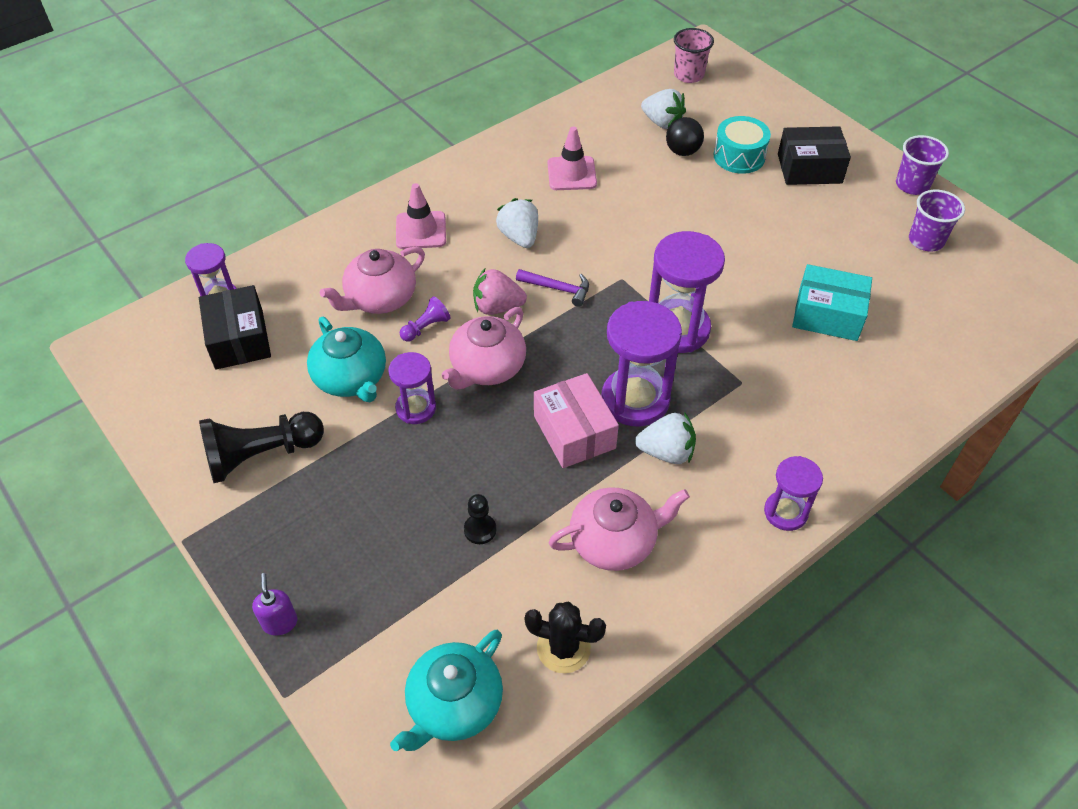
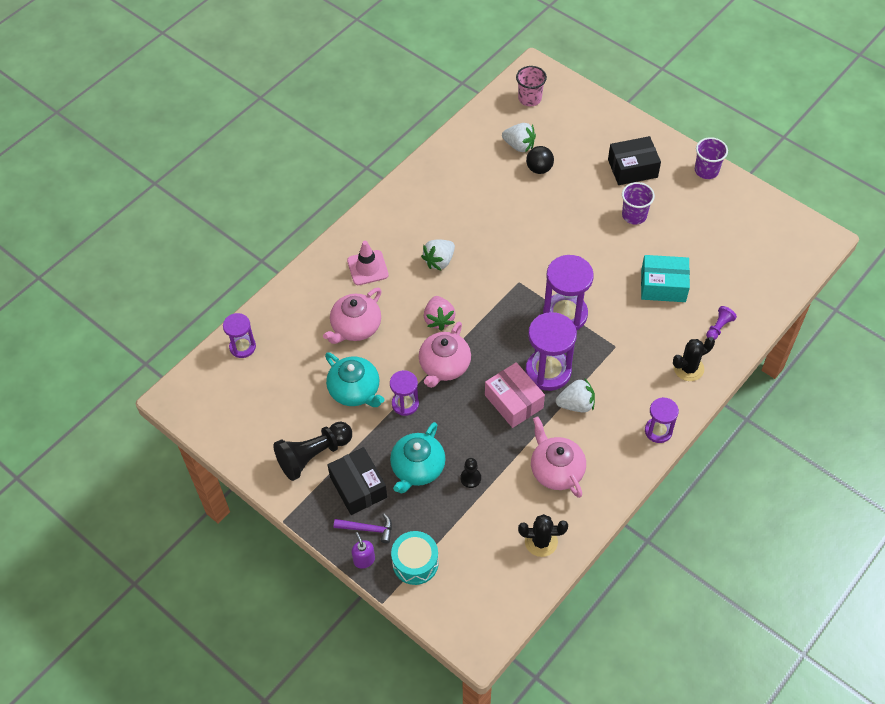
camera: 10 degrees left, 5 degrees up
black box [199,285,271,370] -> black box moved to [327,447,387,515]
turquoise teapot [390,630,503,751] -> turquoise teapot moved to [390,422,446,493]
purple pawn [400,296,451,342] -> purple pawn moved to [706,306,737,340]
pink strawberry [473,269,527,315] -> pink strawberry turned 90 degrees counterclockwise [424,296,456,331]
white strawberry [496,198,538,248] -> white strawberry turned 105 degrees counterclockwise [421,240,455,270]
purple hammer [516,269,589,307] -> purple hammer moved to [334,513,392,544]
pink traffic cone [548,127,597,190] -> none
pink teapot [548,487,690,571] -> pink teapot turned 90 degrees counterclockwise [531,417,586,498]
turquoise drum [714,116,771,174] -> turquoise drum moved to [391,531,439,585]
purple cup [909,190,965,251] -> purple cup moved to [622,182,655,225]
none -> black cactus [673,337,715,381]

